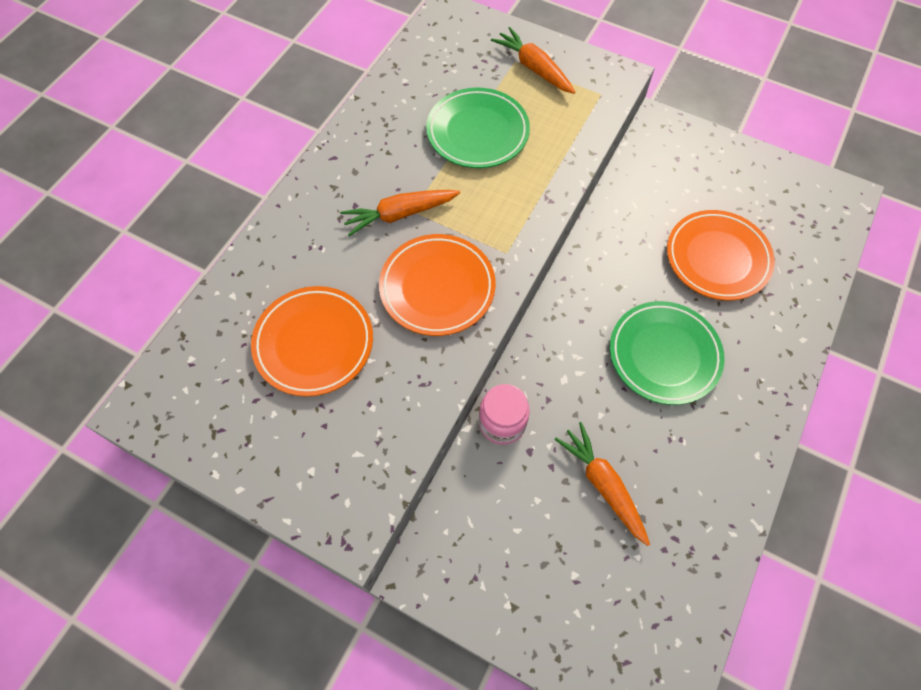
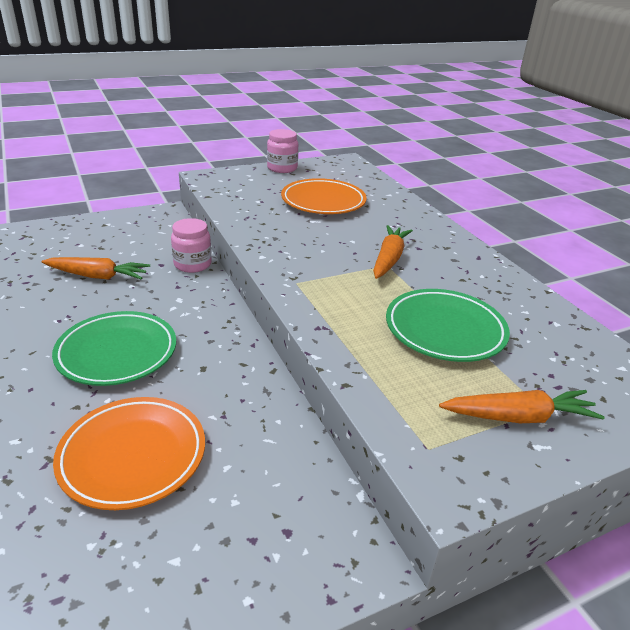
camera: 125 degrees right, 30 degrees down
orange plate [379,234,496,336] -> none
none -> pink jar [267,129,298,173]

